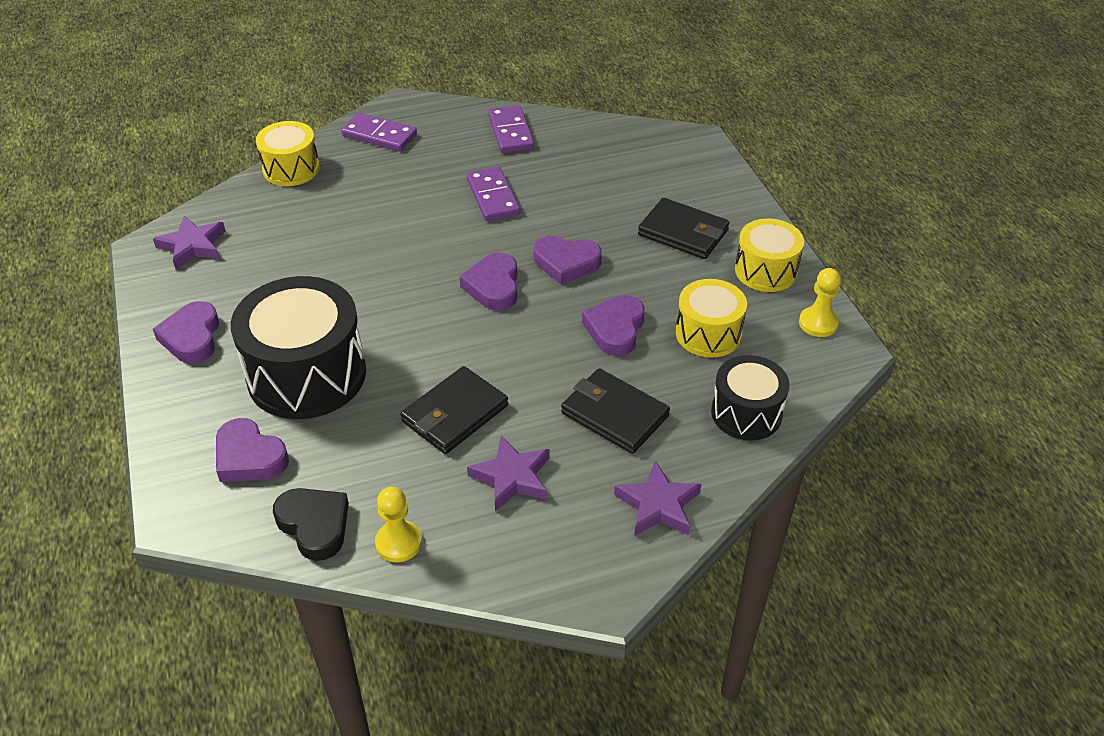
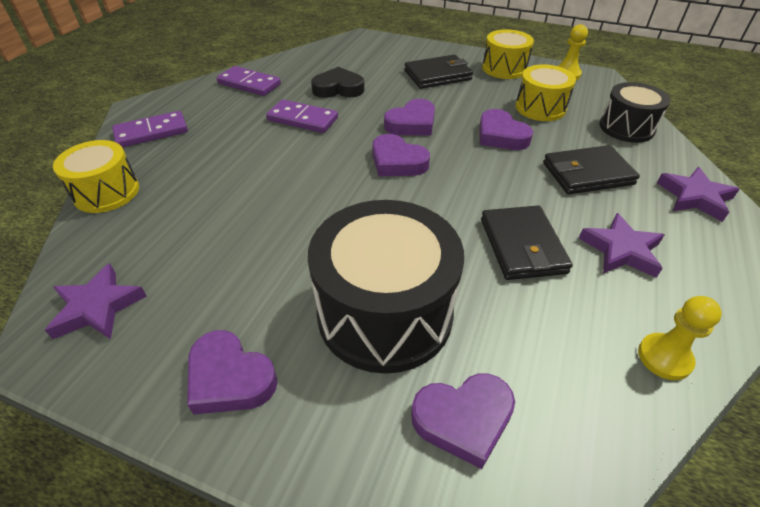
camera: 50 degrees left, 0 degrees up
black heart [273,488,349,561] -> black heart moved to [311,67,364,98]

